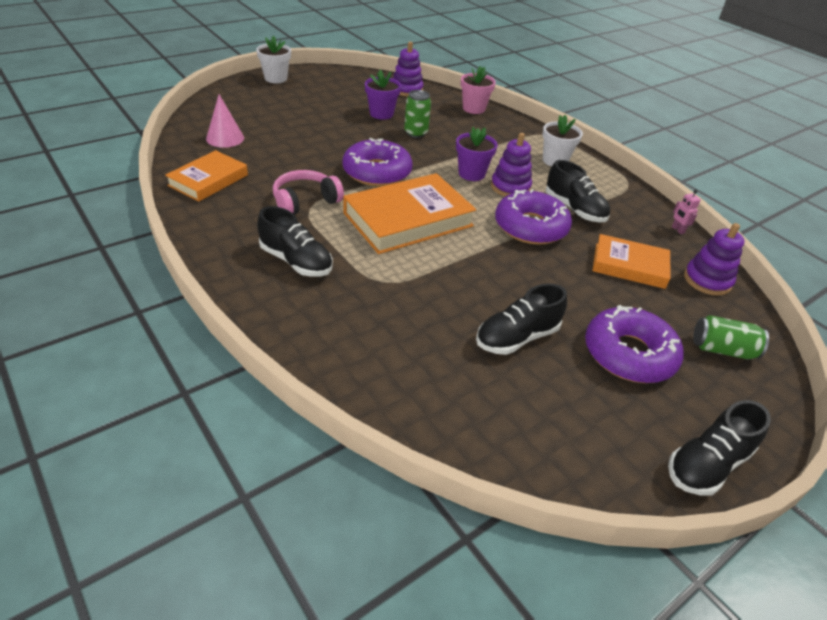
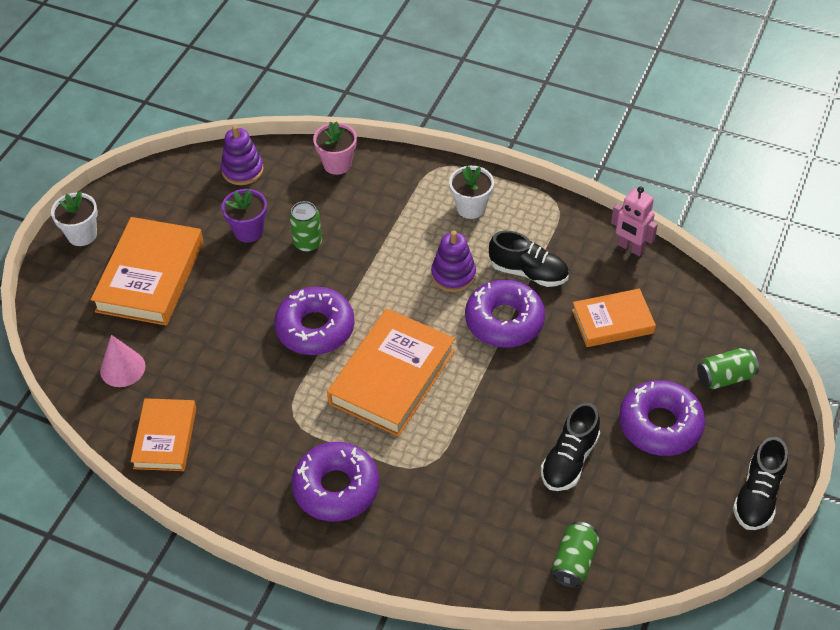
camera: 25 degrees left, 10 degrees up
black shoe [257,206,333,277] -> purple donut [292,442,379,522]
pink headphones [273,170,344,215] -> none
purple flower pot [456,127,498,181] -> none
pink robot [672,190,701,234] -> pink robot [611,186,658,256], size x1.82
purple stacking toy [684,223,745,296] -> none
none -> orange book [91,217,204,326]
none -> green can [552,521,599,588]

